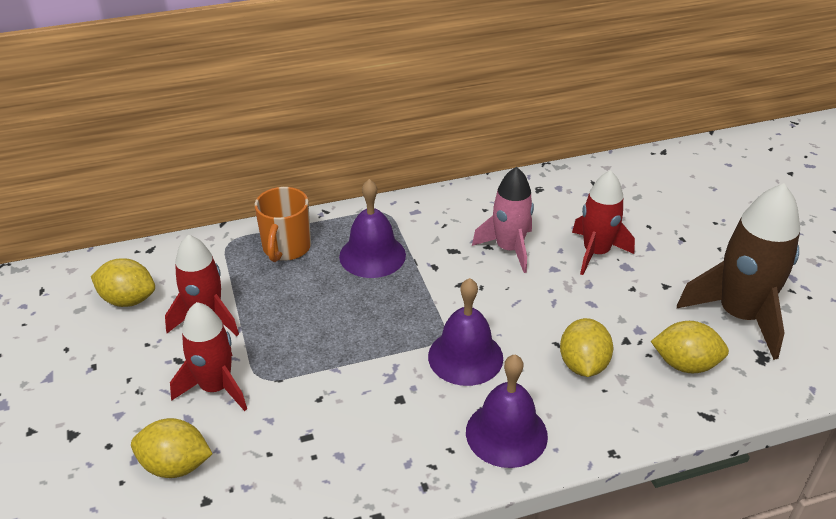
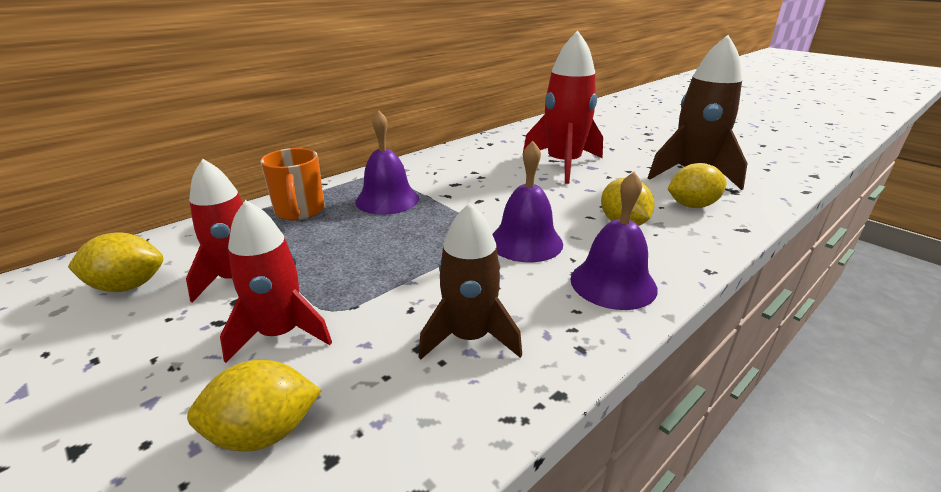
camera: 25 degrees left, 10 degrees down
pink rocket [472,167,534,273] -> none
red rocket [572,170,635,275] -> red rocket [522,31,603,184], size x1.50
none -> brown rocket [418,203,522,360]

